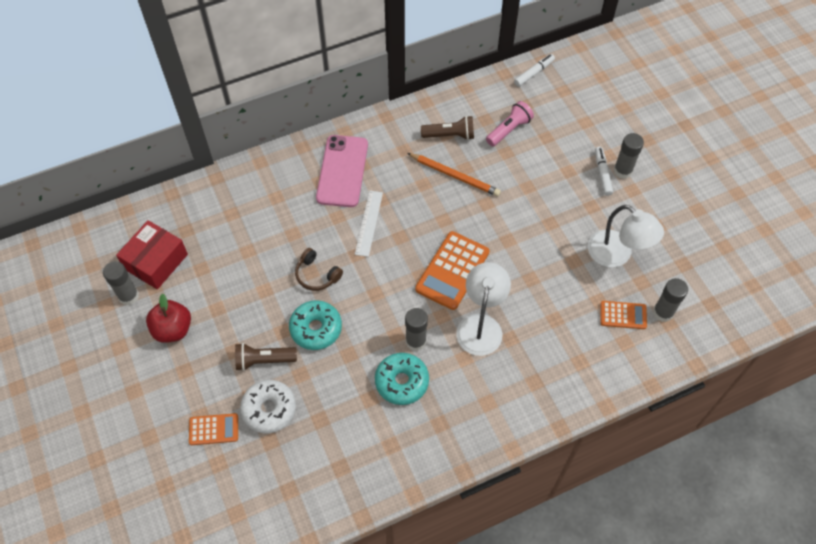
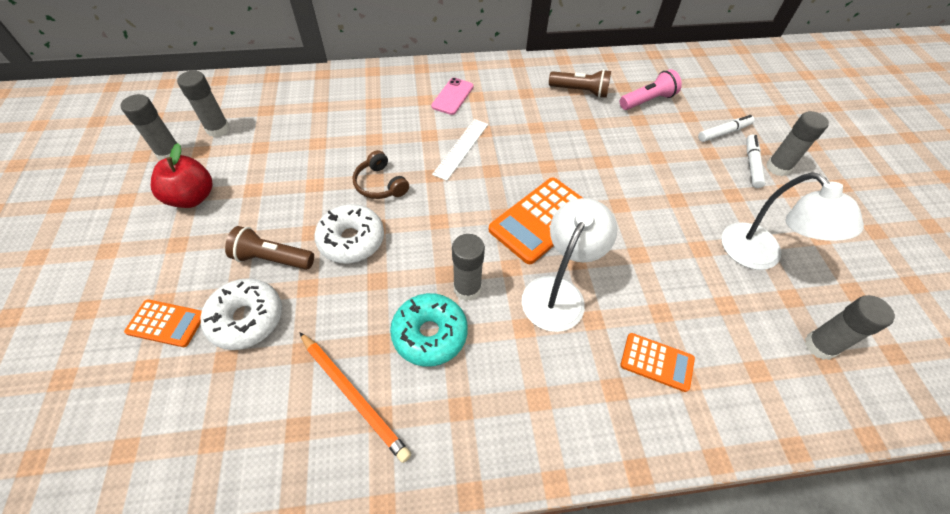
camera: 15 degrees right, 5 degrees down
red box [116,220,188,289] -> grey glue stick [177,71,230,137]
turquoise donut [289,300,342,350] -> white donut [314,204,384,263]
pink phone [316,135,368,207] -> pink phone [431,78,474,115], size x0.55
orange pencil [407,153,501,196] -> orange pencil moved to [299,332,411,463]
white marker [514,54,555,87] -> white marker moved to [698,115,755,142]
orange calculator [600,301,647,329] -> orange calculator moved to [620,333,695,392]

